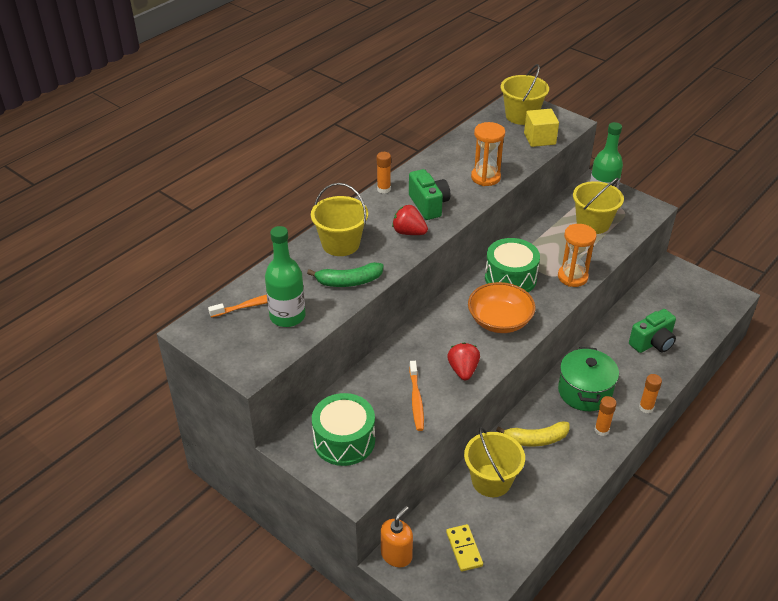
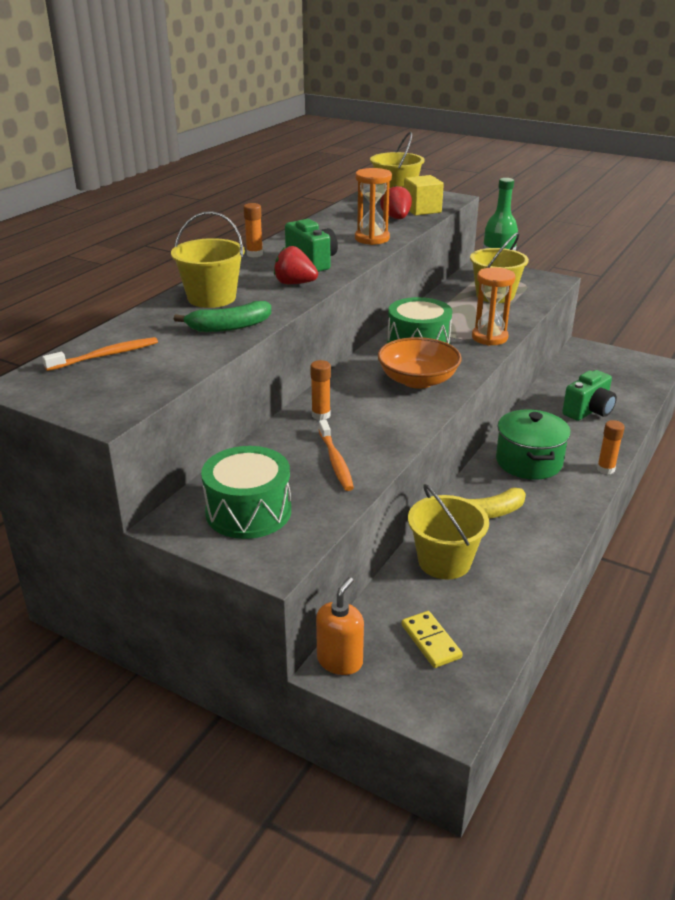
camera: 10 degrees left, 10 degrees down
green bottle [265,226,306,327] -> none
red strawberry [447,343,480,380] -> red strawberry moved to [380,185,412,219]
orange glue stick [595,396,617,436] -> orange glue stick moved to [310,360,331,420]

